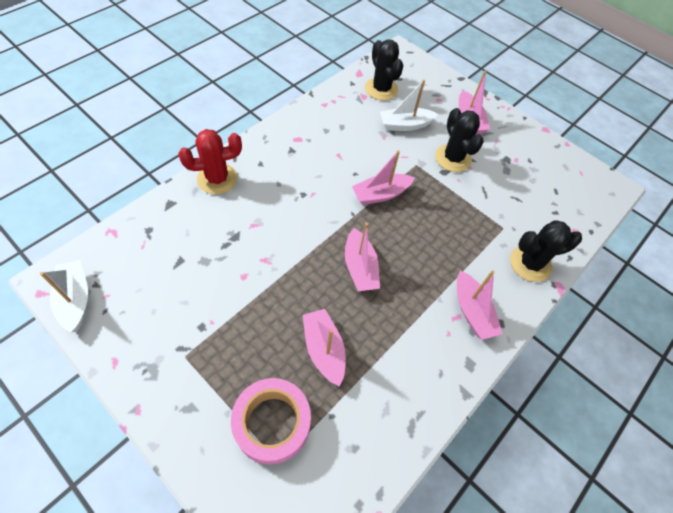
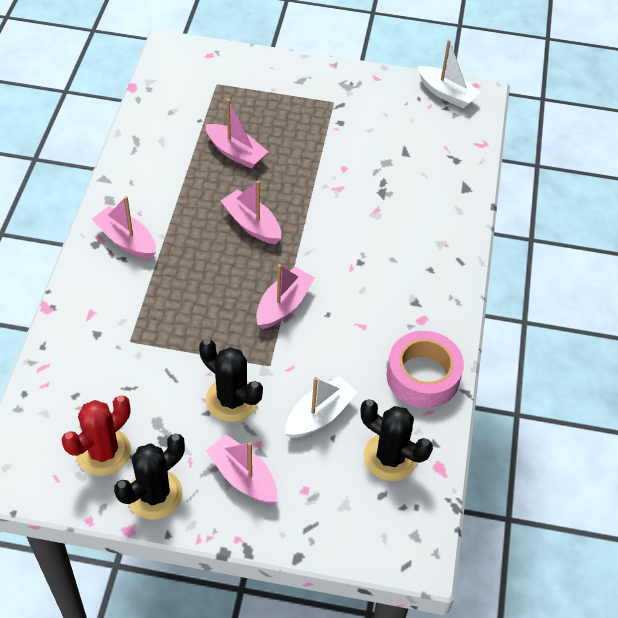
camera: 150 degrees right, 5 degrees down
red cactus [178,129,242,194] -> red cactus moved to [61,395,131,476]
pink tape [231,378,311,465] -> pink tape moved to [386,331,464,408]
black cactus [510,220,582,282] -> black cactus moved to [114,434,185,520]

